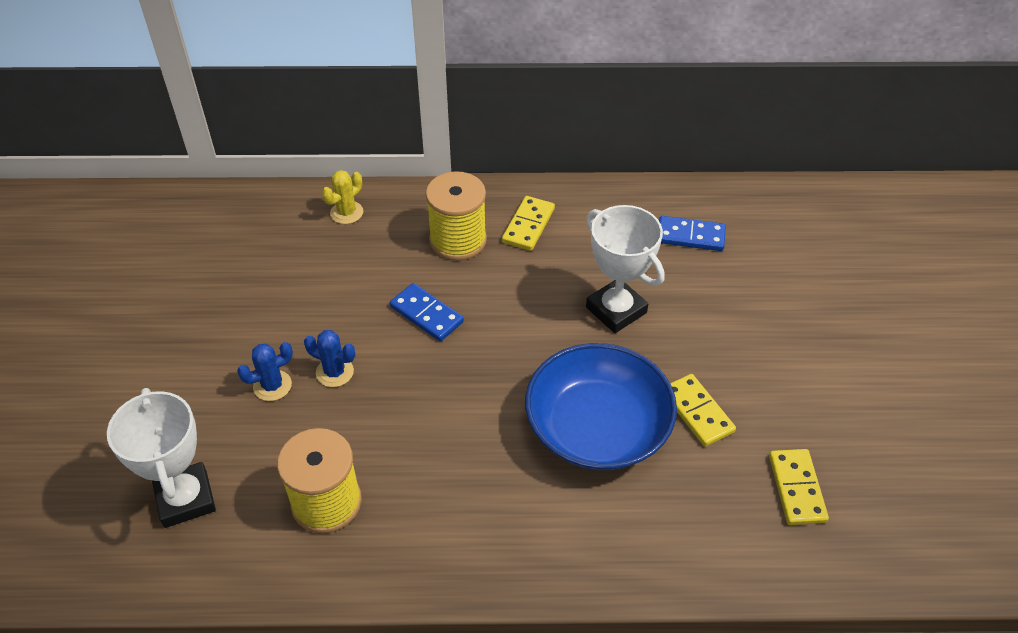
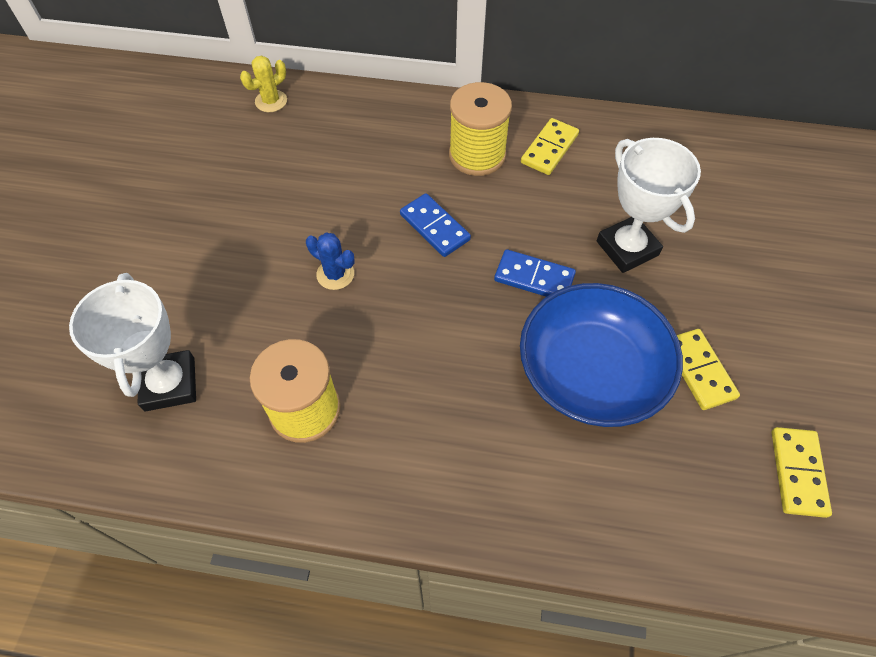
camera: 10 degrees right, 10 degrees up
blue cactus [237,342,293,401] -> none
yellow cactus [322,170,363,224] -> yellow cactus moved to [240,55,287,112]
blue domino [659,216,726,251] -> blue domino moved to [494,249,576,297]

